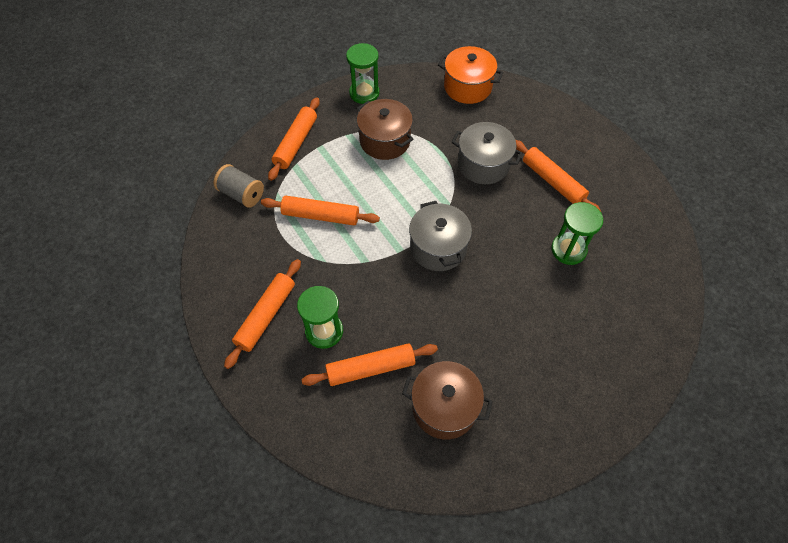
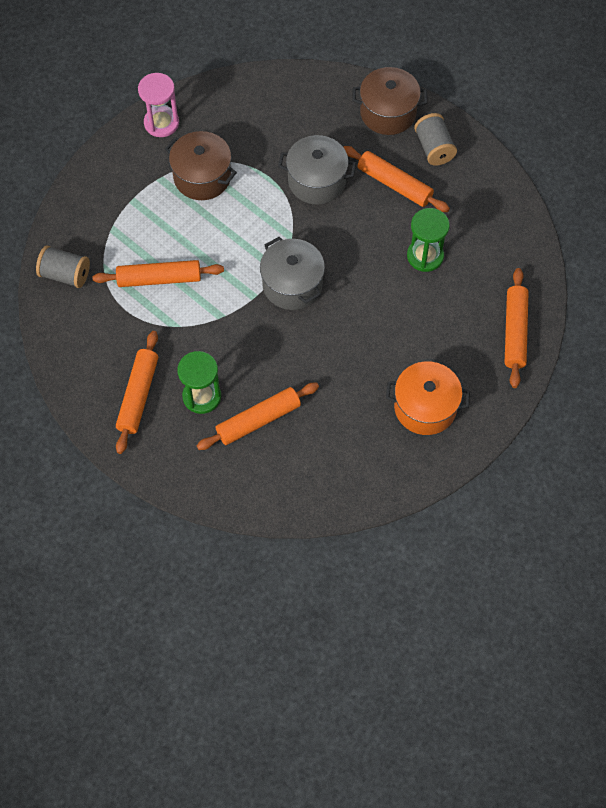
camera: 15 degrees left, 5 degrees up
orange rolling pin [268,97,320,181] -> orange rolling pin moved to [505,268,529,388]
green hourglass [346,43,379,104] -> pink hourglass [138,73,179,137]
brown pot [402,361,493,439] -> brown pot moved to [352,67,427,135]
orange pot [438,46,504,104] -> orange pot moved to [386,361,470,435]
none -> grey spool [414,113,457,166]

